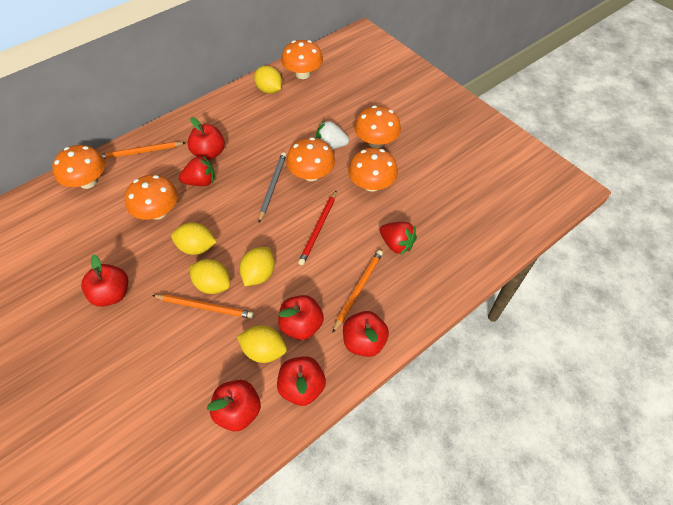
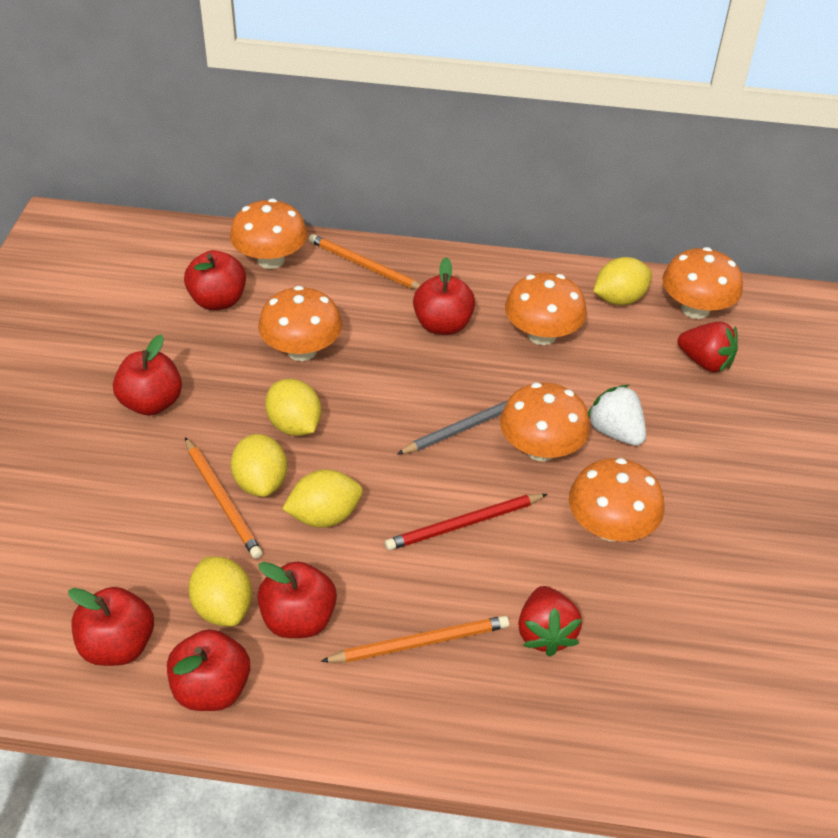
camera: 45 degrees right, 10 degrees down
red strawberry [179,155,215,186] -> red strawberry moved to [678,322,738,372]
yellow lemon [254,66,282,94] -> yellow lemon turned 60 degrees clockwise [593,257,652,305]
red apple [343,311,389,357] -> red apple moved to [184,250,246,310]
orange mushroom [354,106,401,148] -> orange mushroom moved to [505,273,587,345]

